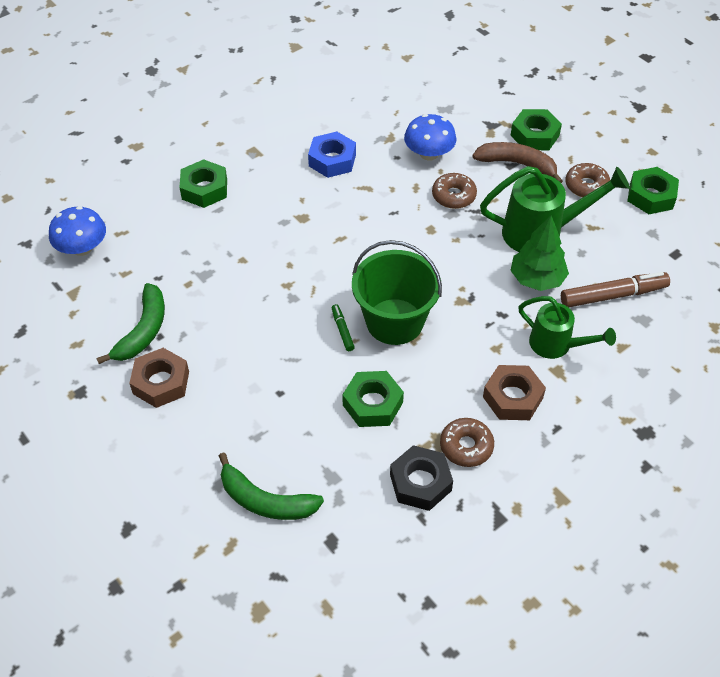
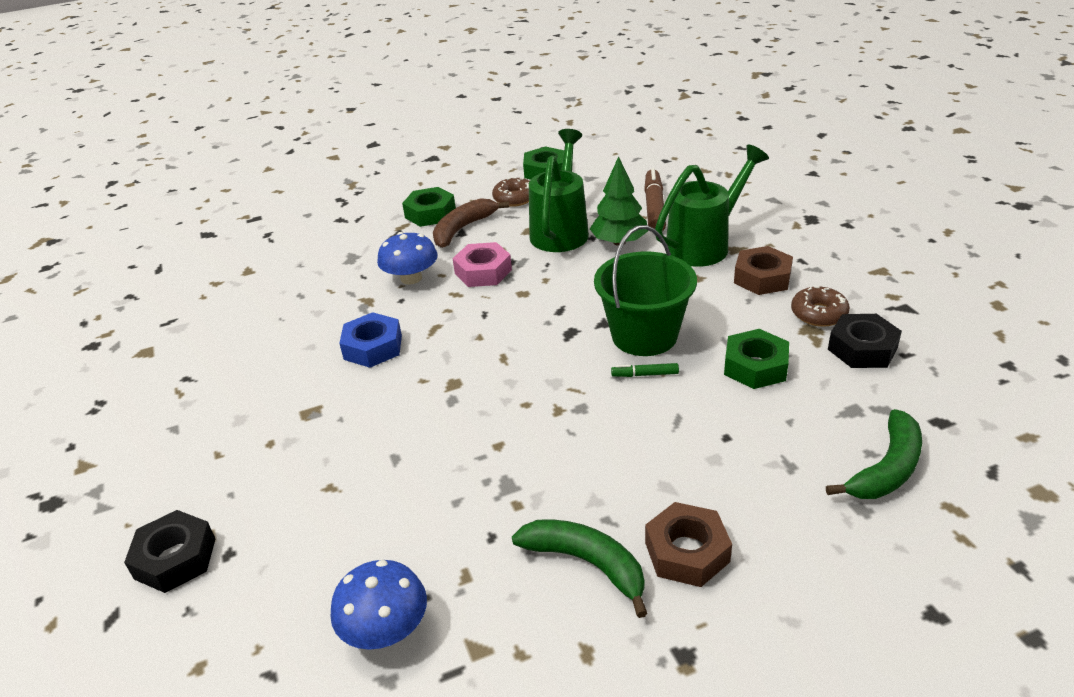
camera: 70 degrees left, 15 degrees down
green nut [179,159,227,208] -> none
brown donut [432,173,477,209] -> pink nut [452,242,512,287]
green watering can [518,296,616,359] -> green watering can [655,144,769,267], size x1.54
none -> black nut [124,510,216,593]

